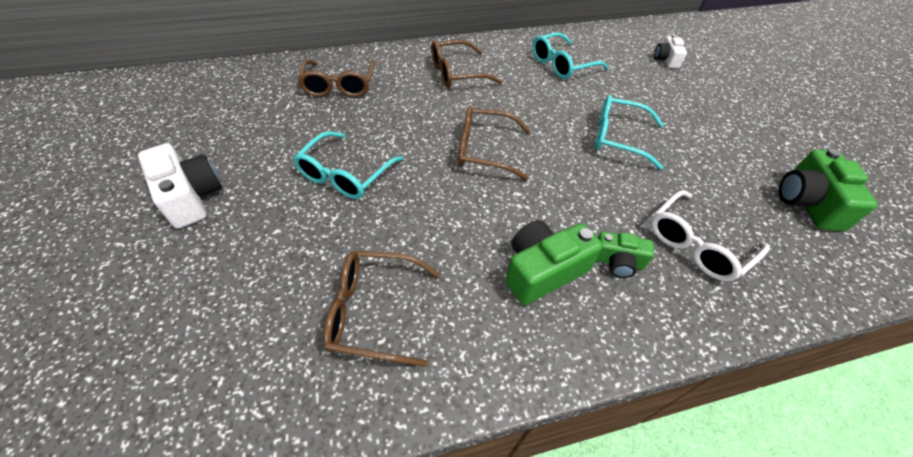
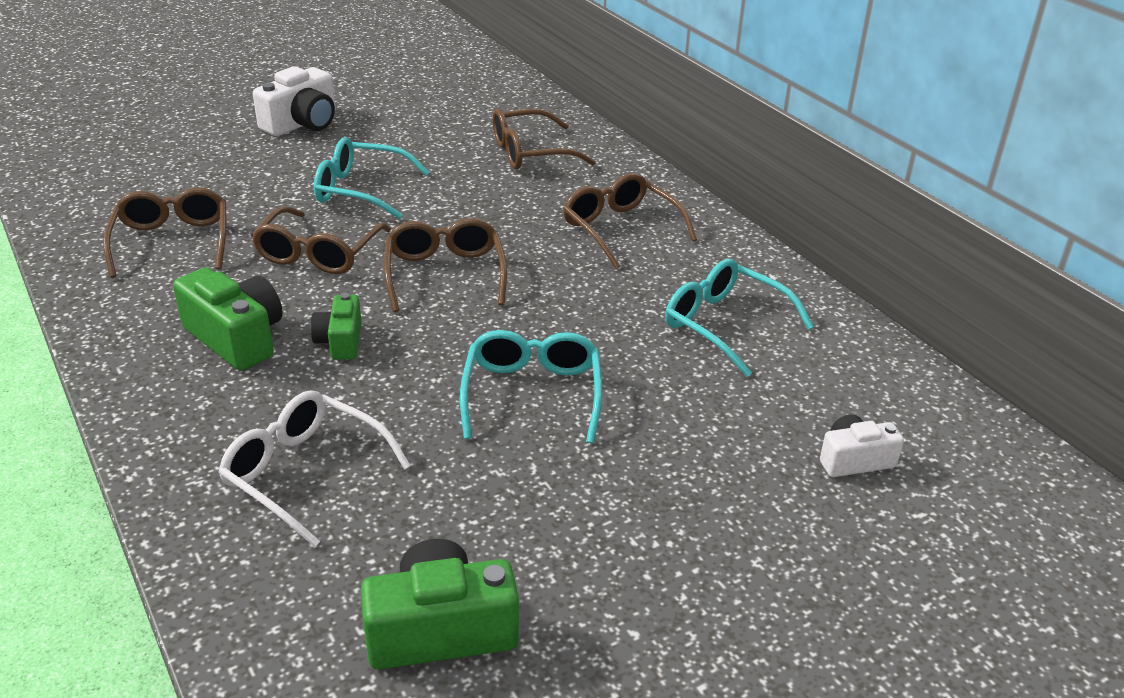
camera: 75 degrees right, 15 degrees down
green camera [596,231,654,278] -> green camera moved to [311,293,361,360]
none -> brown glasses [251,206,391,274]

